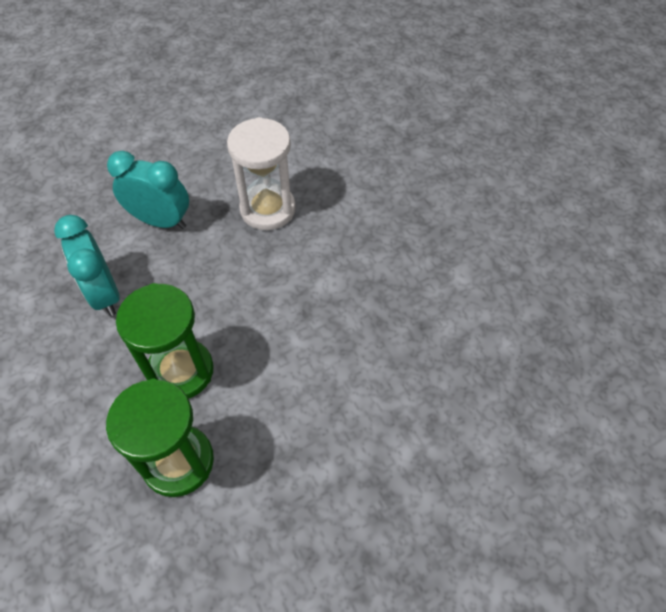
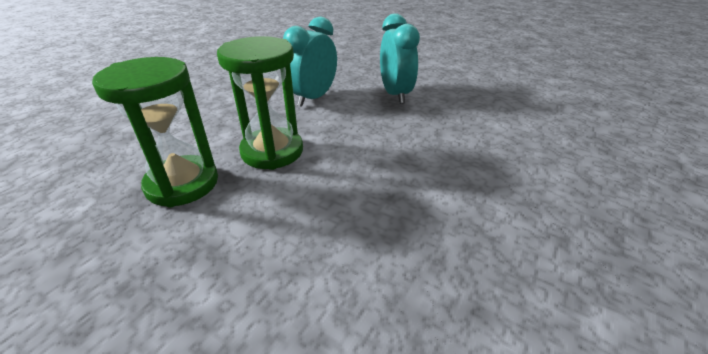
camera: 60 degrees right, 20 degrees down
white hourglass [227,117,296,230] -> none

